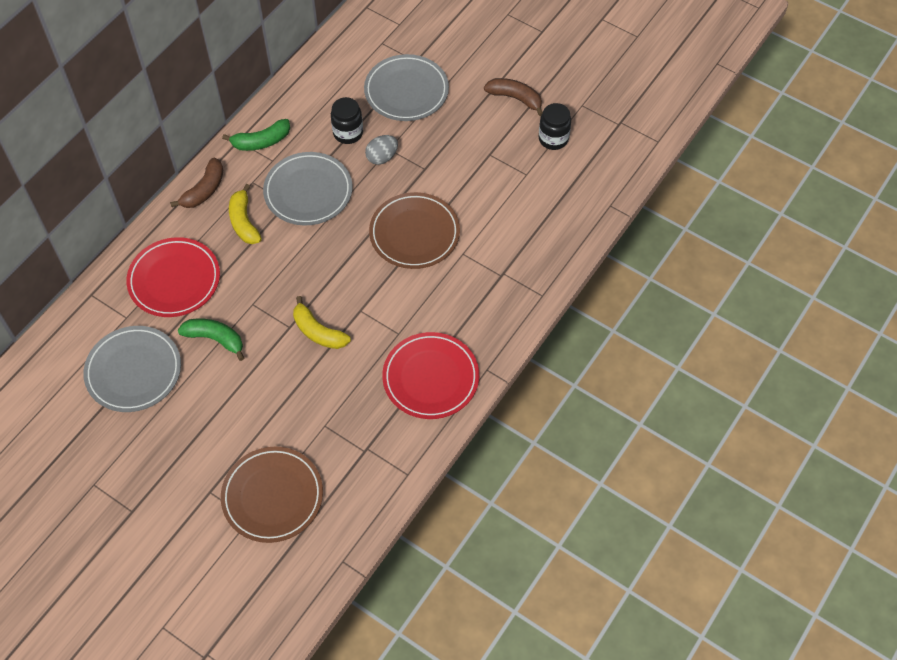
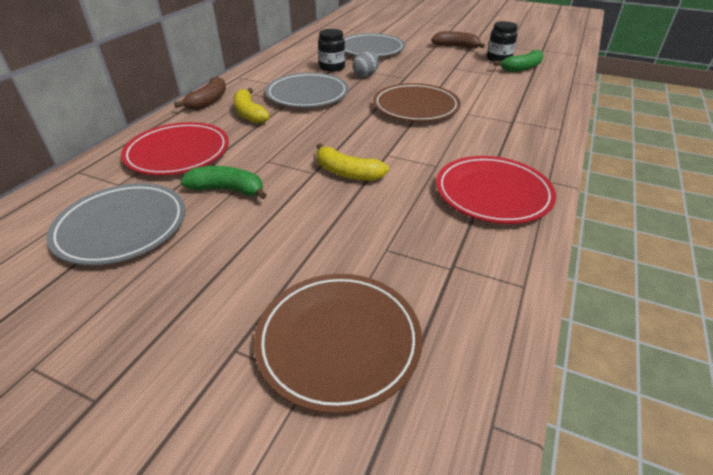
camera: 10 degrees left, 20 degrees down
green banana [222,119,290,151] -> green banana moved to [494,50,544,72]

